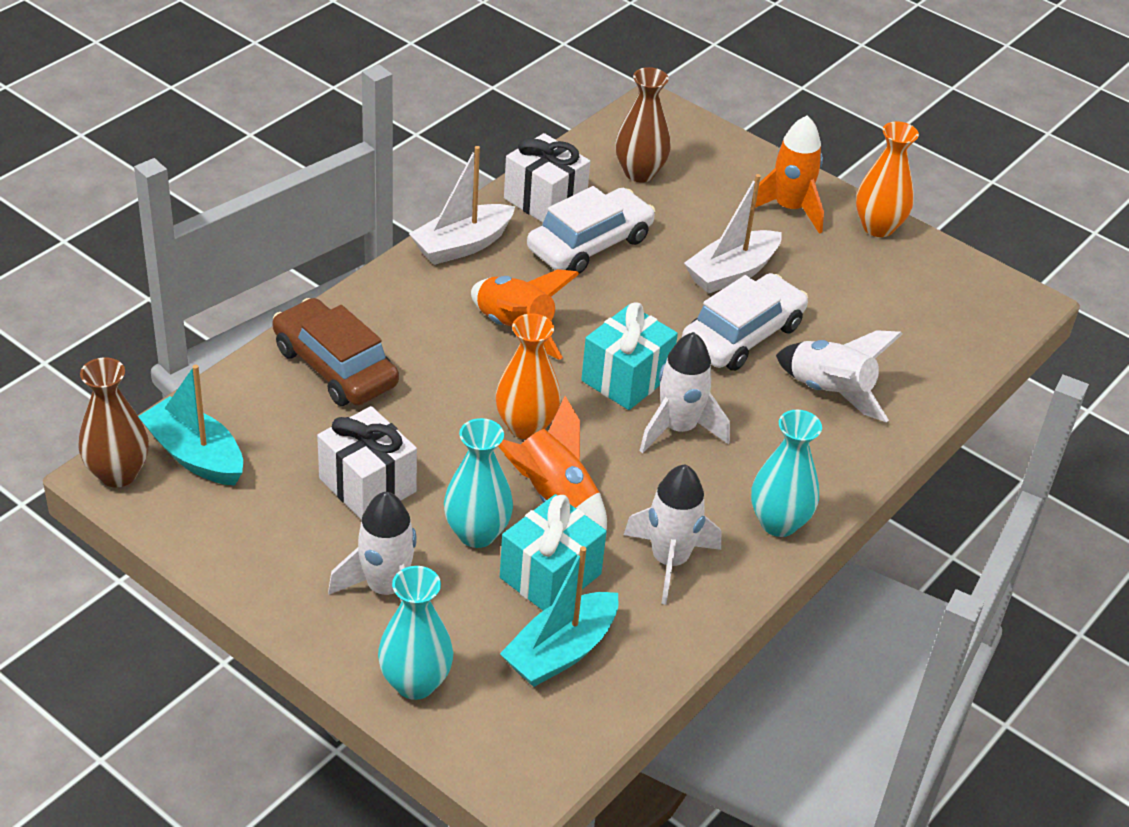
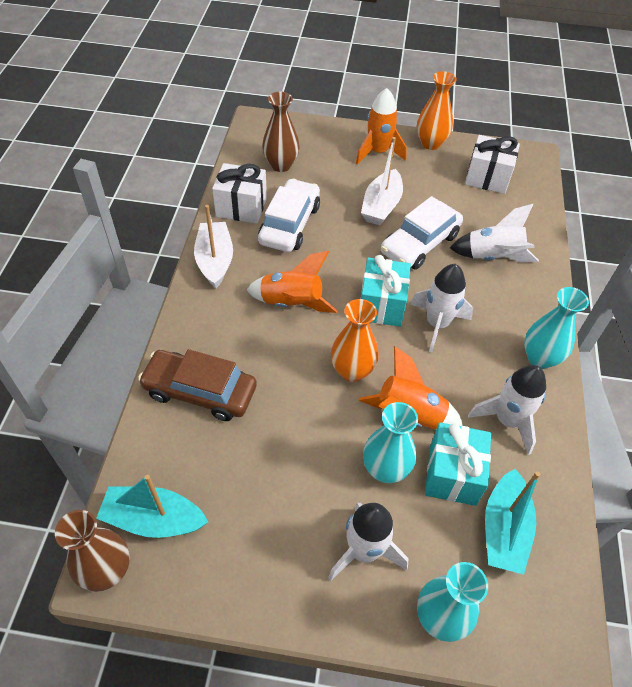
camera: 30 degrees left, 10 degrees up
white gift [317,406,417,520] -> white gift moved to [465,135,520,194]
white boat [409,146,515,265] -> white boat turned 150 degrees clockwise [194,205,233,288]
white car [682,273,808,371] -> white car turned 150 degrees counterclockwise [381,196,463,270]

